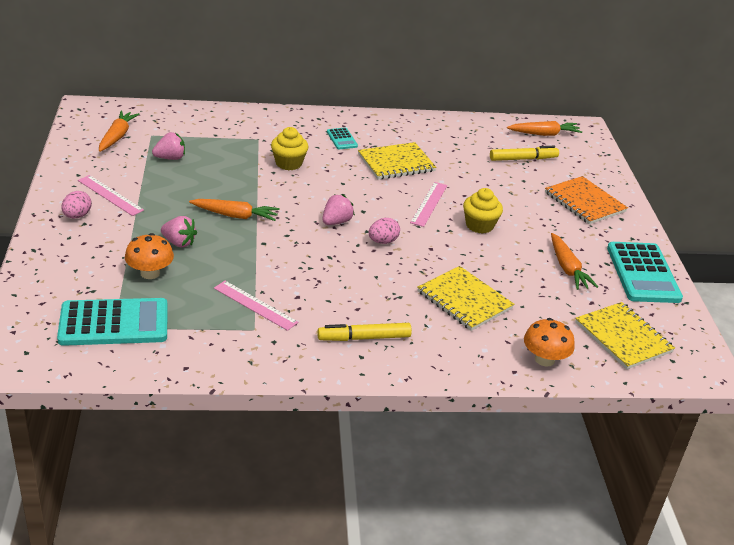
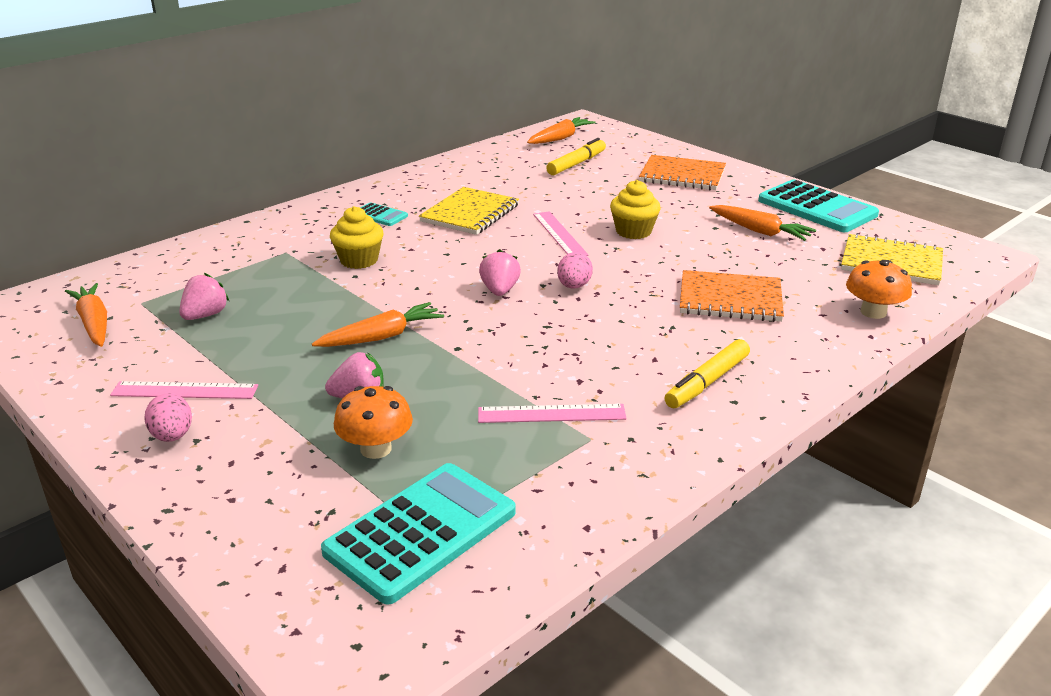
camera: 35 degrees left, 5 degrees down
yellow notebook [418,266,514,331] -> orange notebook [680,270,784,322]

